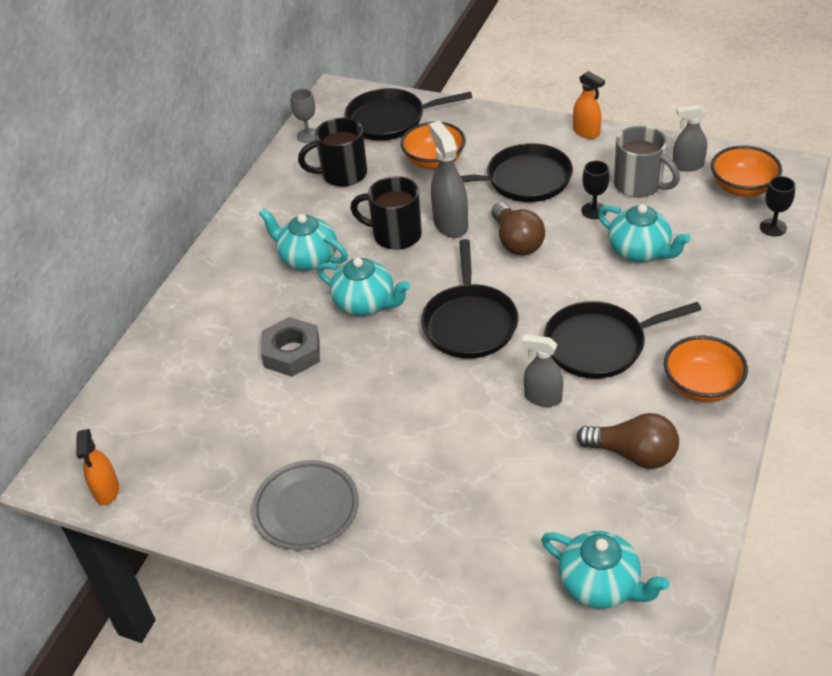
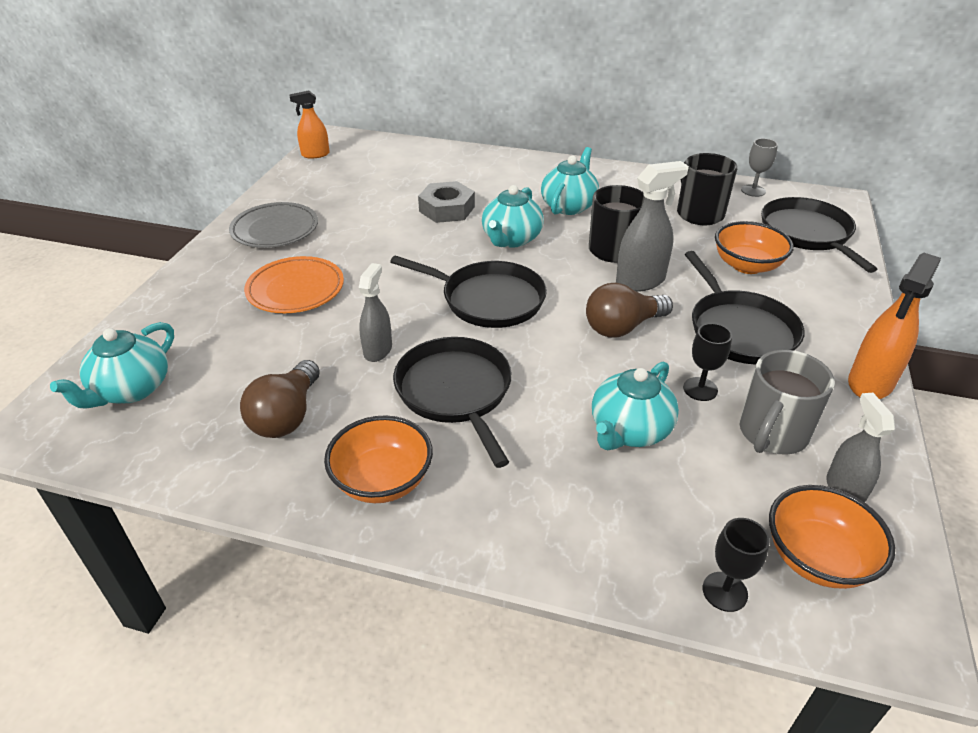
camera: 80 degrees right, 5 degrees down
black pan [421,239,519,358] -> black pan turned 150 degrees counterclockwise [390,256,547,328]
orange spray bottle [573,71,605,139] -> orange spray bottle [848,253,941,399], size x1.51
none -> orange plate [244,256,344,313]

